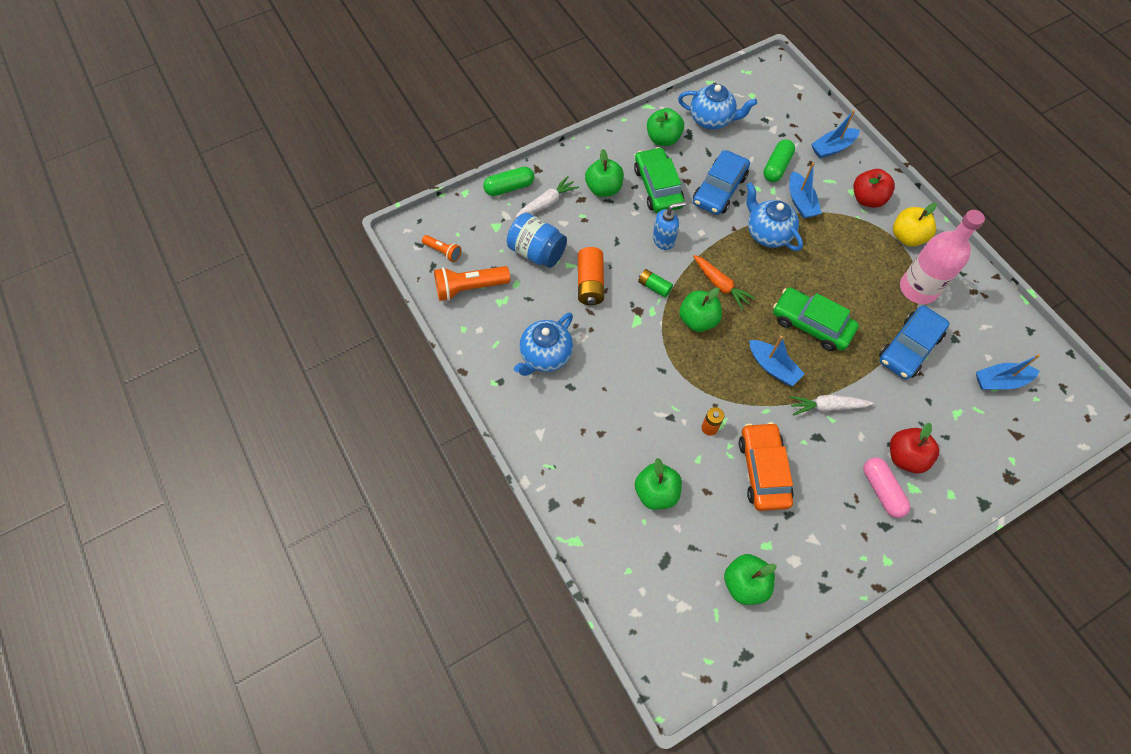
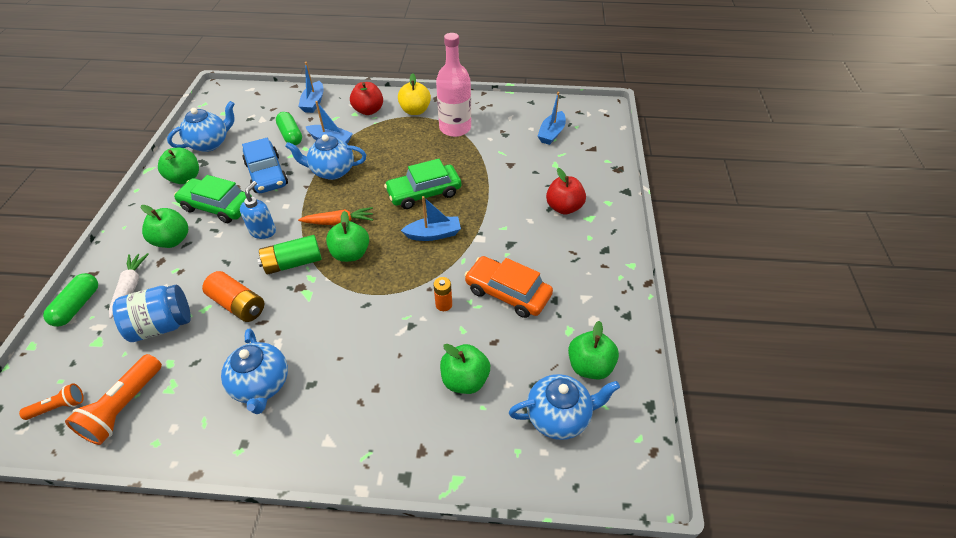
camera: 55 degrees left, 15 degrees down
green battery [638,269,673,298] -> green battery [257,235,322,275], size x1.67
white carrot [790,395,874,415] -> none
pink capsule [863,458,910,518] -> none
blue car [879,306,950,379] -> none
none -> blue teapot [509,374,620,440]

